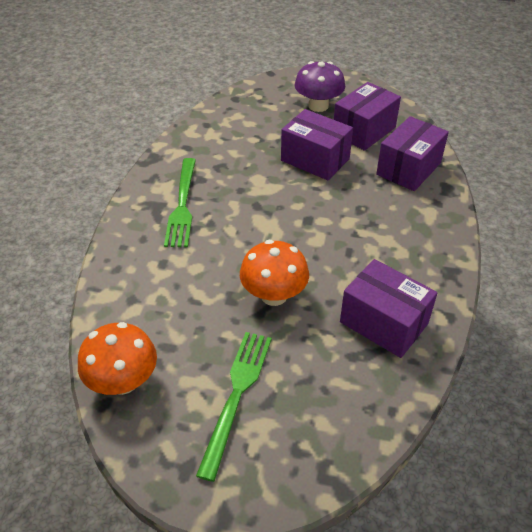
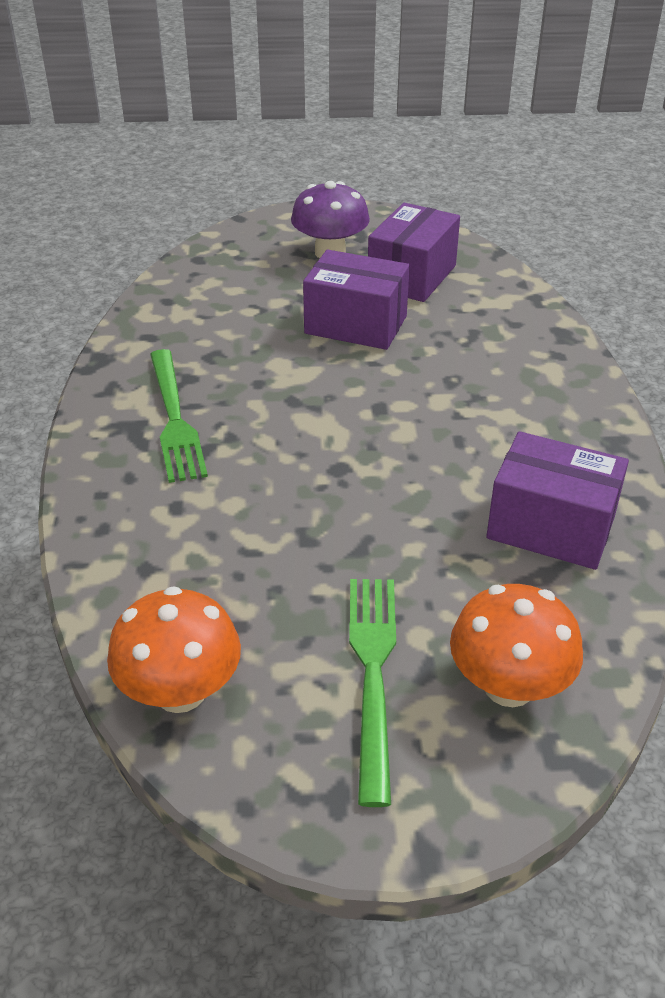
camera: 15 degrees left, 5 degrees down
orange mushroom [240,240,309,306] -> orange mushroom moved to [450,584,583,707]
purple box [376,116,449,191] -> none

